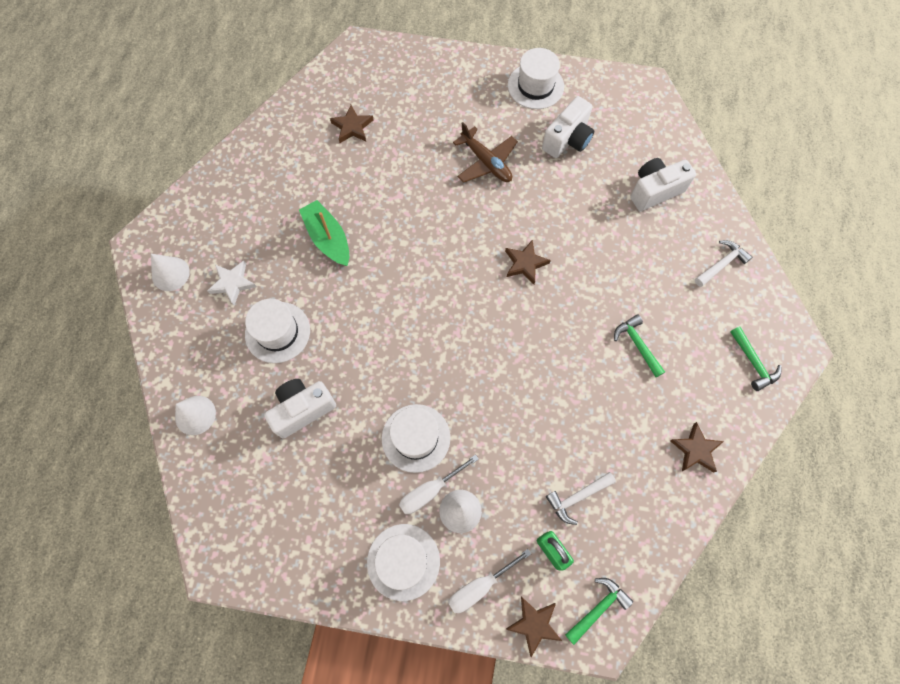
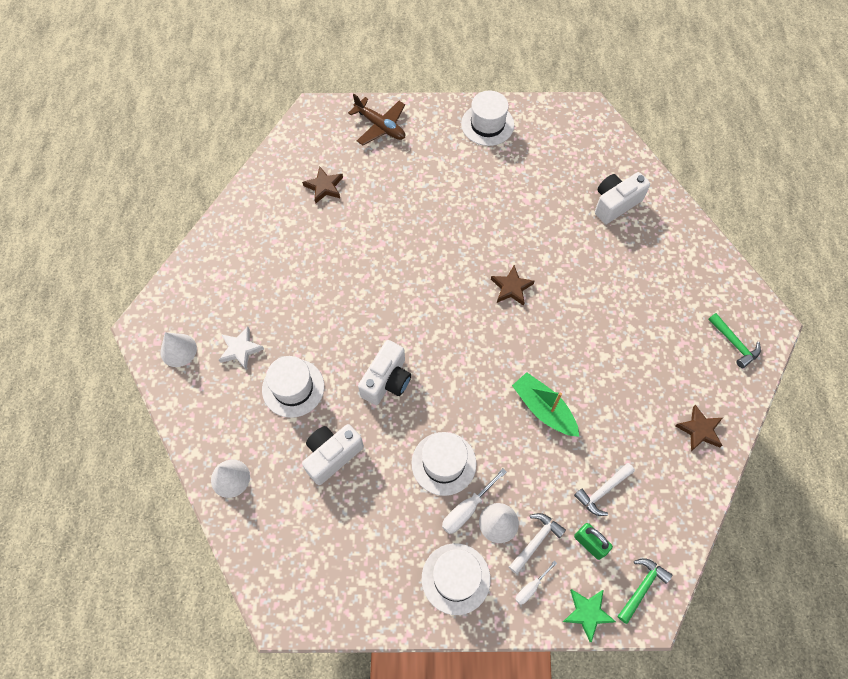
camera: 10 degrees left, 5 degrees down
green boat [299,200,349,266] -> green boat moved to [512,372,579,437]
white screwdriver [448,549,531,613] -> white screwdriver [515,561,557,605], size x0.63
brown plane [453,122,518,183] -> brown plane moved to [348,94,405,145]
brown star [506,597,562,657] -> green star [563,589,616,642]
white camera [542,96,594,158] -> white camera moved to [358,340,411,405]
green hammer [614,314,665,377] -> none
white hammer [695,240,752,287] -> white hammer moved to [509,513,566,575]

